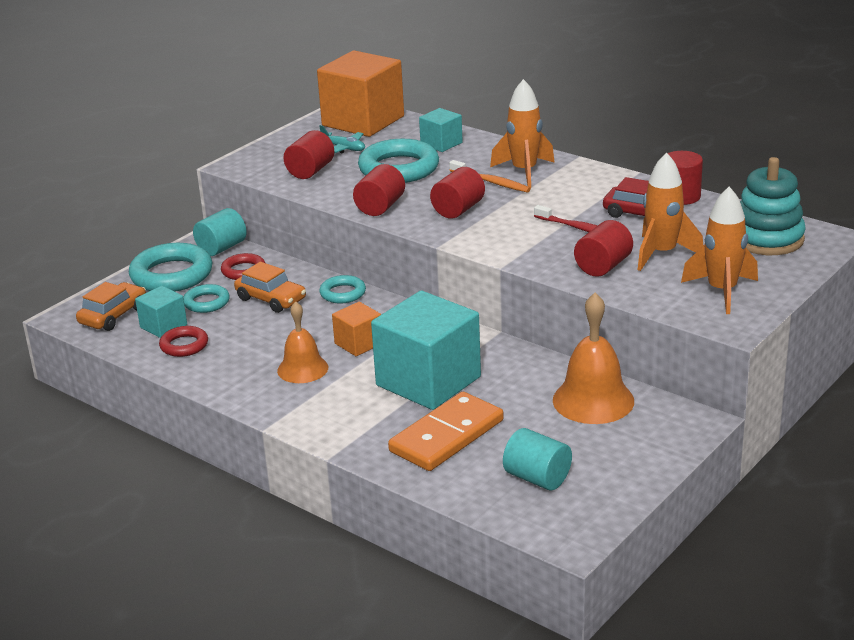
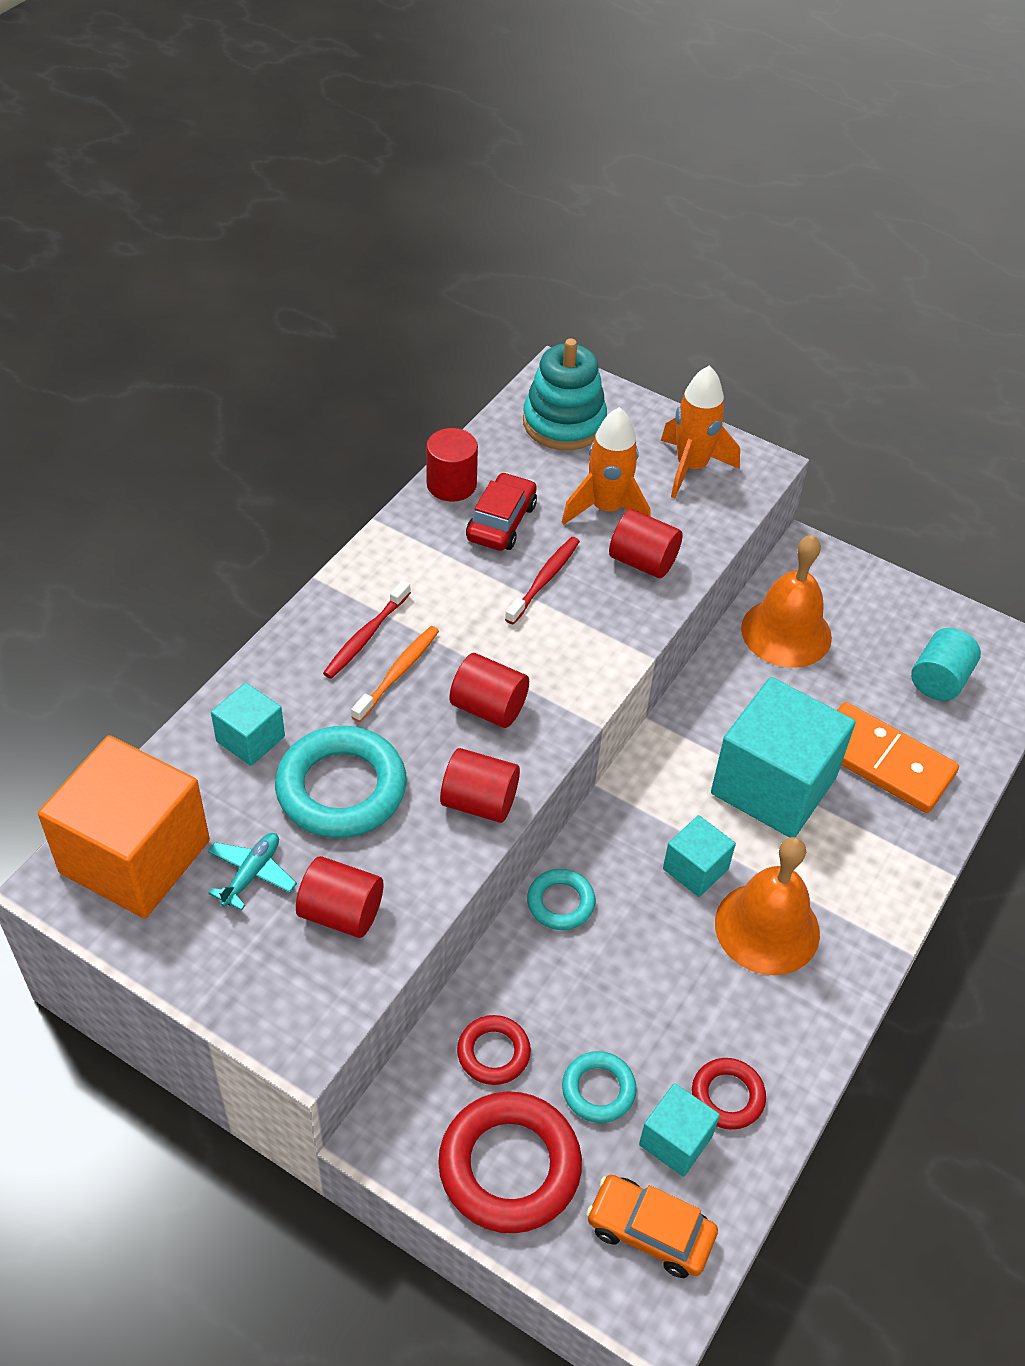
camera: 100 degrees left, 20 degrees up
turquoise ring [129,243,213,292] -> red ring [438,1091,582,1233]
turquoise cylinder [193,208,247,256] -> none
orange car [234,262,306,313] -> none
orange bell [277,301,328,383] -> orange bell [715,837,820,975], size x1.51
orange cube [332,302,381,356] -> turquoise cube [663,815,736,897]
orange rocket [490,79,555,188] -> red toothbrush [323,580,411,679]

